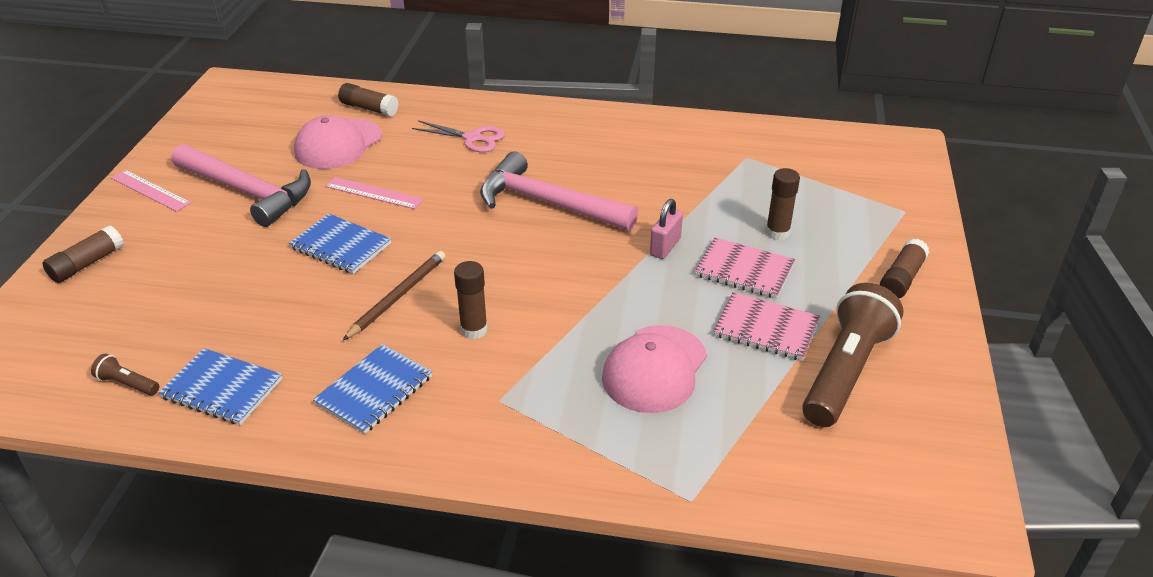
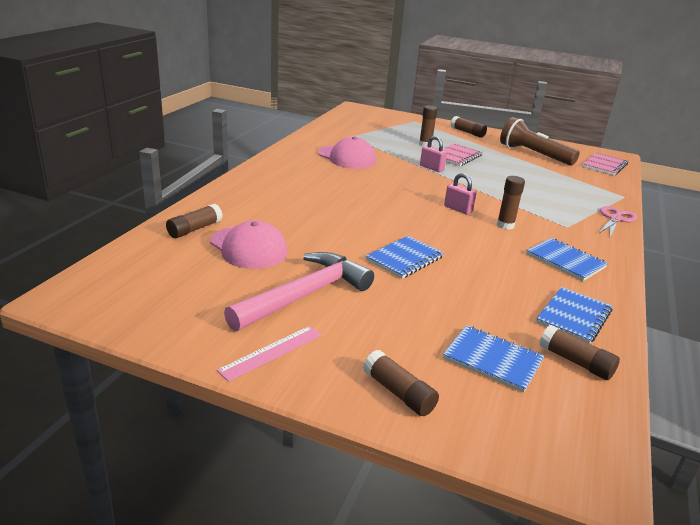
camera: 80 degrees left, 10 degrees down
brown flashlight [91,354,159,396] -> brown glue stick [539,325,620,380]
pink ruler [325,177,424,209] -> none
brown pencil [342,251,445,341] -> none
pink scissors [412,121,505,152] -> pink scissors moved to [598,206,637,237]
pink hammer [480,151,638,231] -> none
pink cap [602,325,707,413] -> pink cap moved to [318,137,376,169]
pink notebook [714,292,820,361] -> pink notebook moved to [582,153,628,176]
none -> blue notebook [443,325,544,392]
none -> pink padlock [444,173,476,215]

